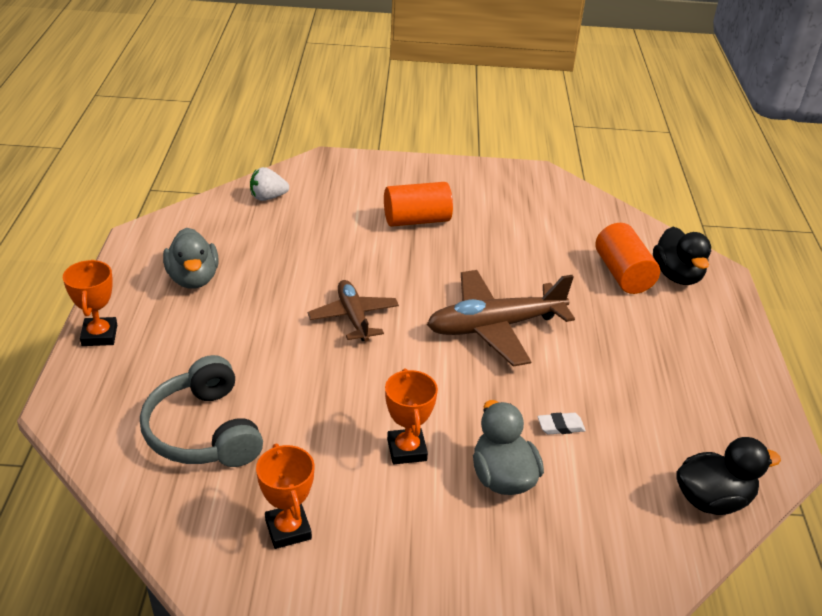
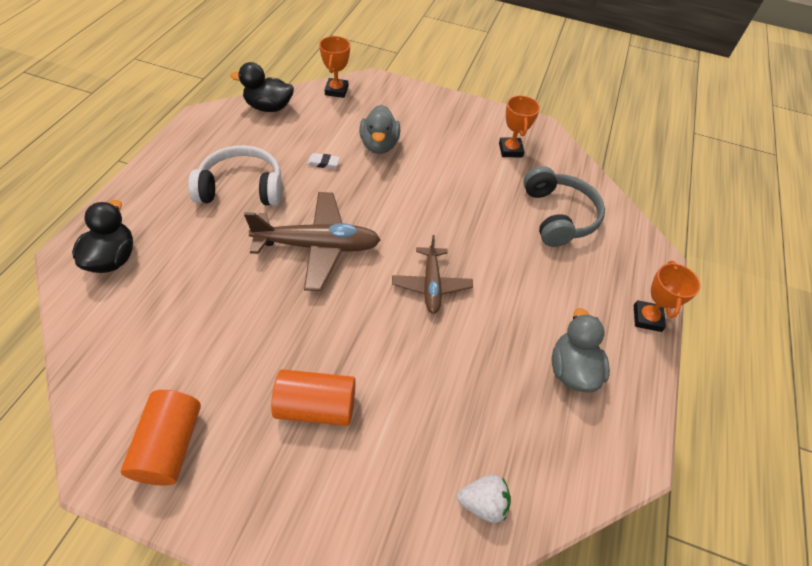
camera: 165 degrees left, 15 degrees up
orange trophy [385,368,438,464] -> orange trophy moved to [319,36,350,98]
orange cylinder [595,223,660,294] -> orange cylinder moved to [120,390,201,486]
none -> white headphones [188,145,282,206]

